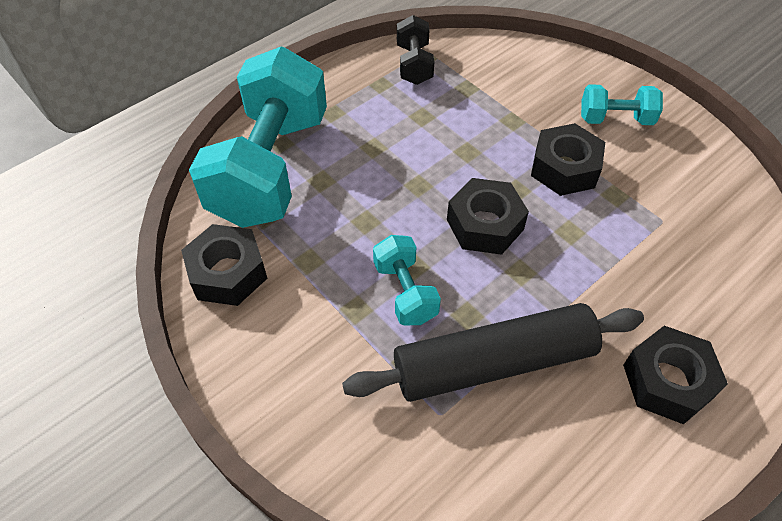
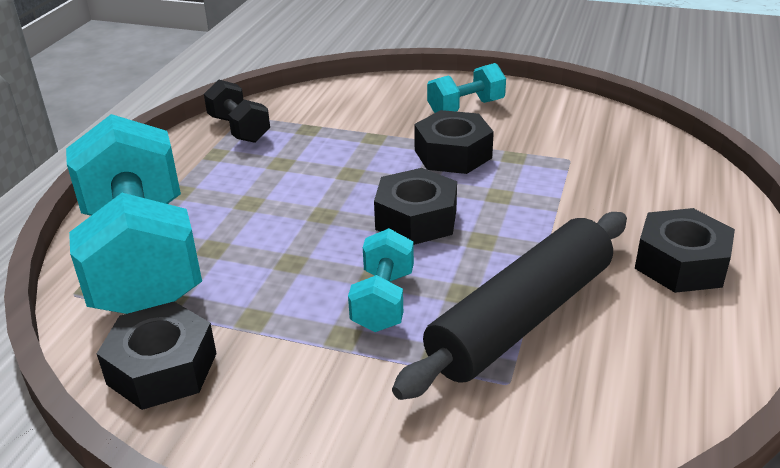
camera: 30 degrees left, 20 degrees down
turquoise dumbbell [373,235,441,326] -> turquoise dumbbell turned 60 degrees clockwise [348,228,414,332]

